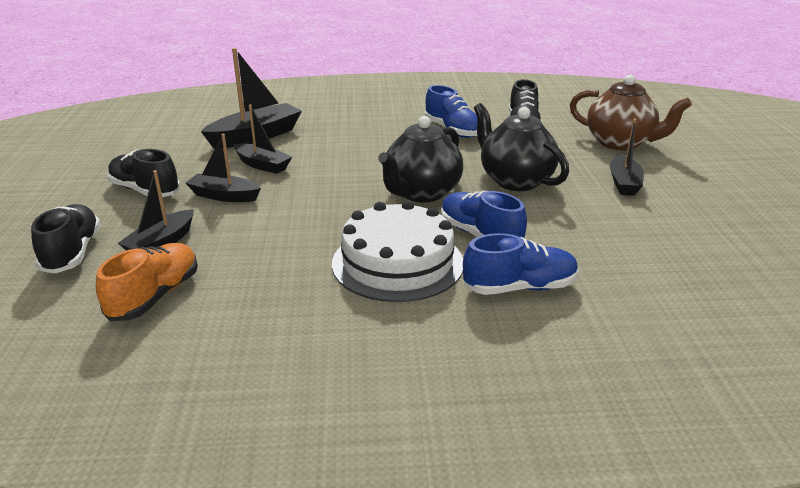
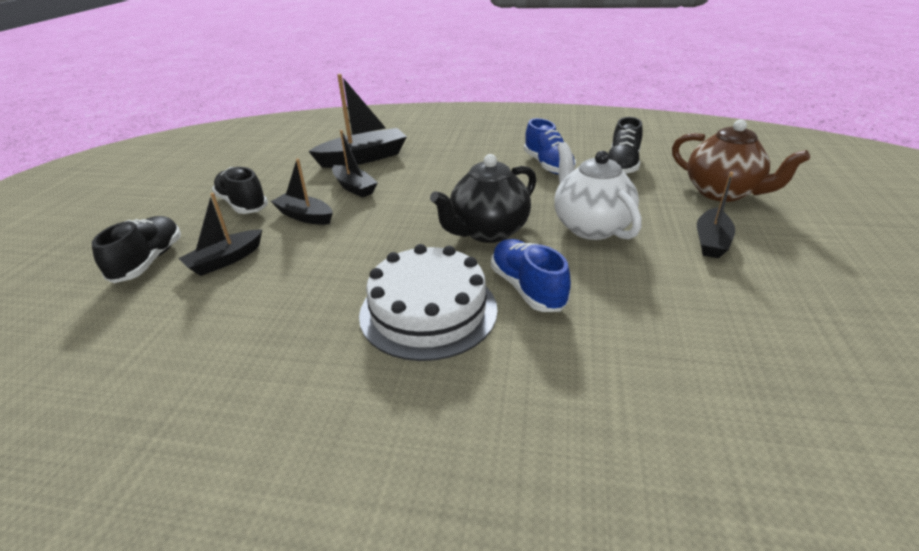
camera: 15 degrees right, 5 degrees up
orange shoe [96,243,198,321] -> none
blue shoe [463,233,578,295] -> none
black teapot [474,103,569,191] -> white teapot [554,142,642,240]

